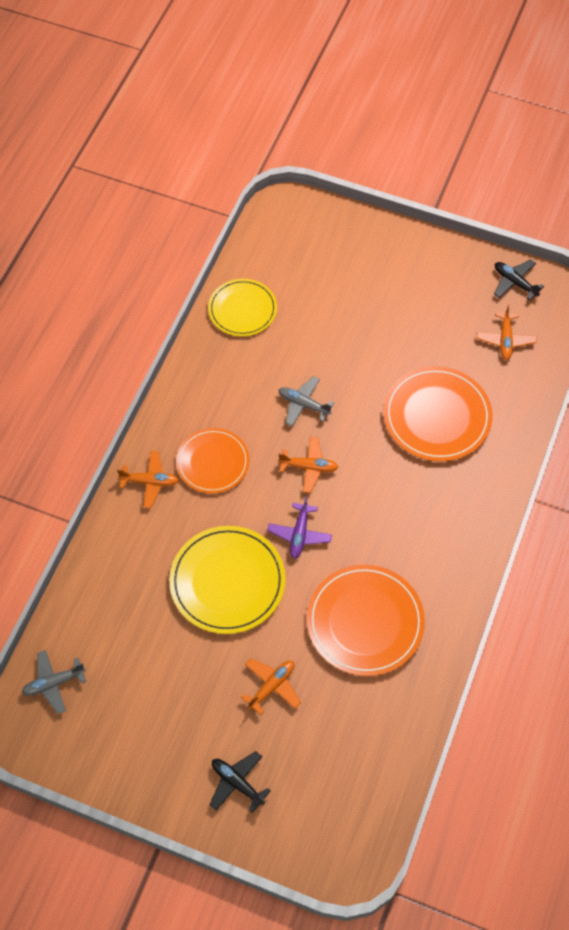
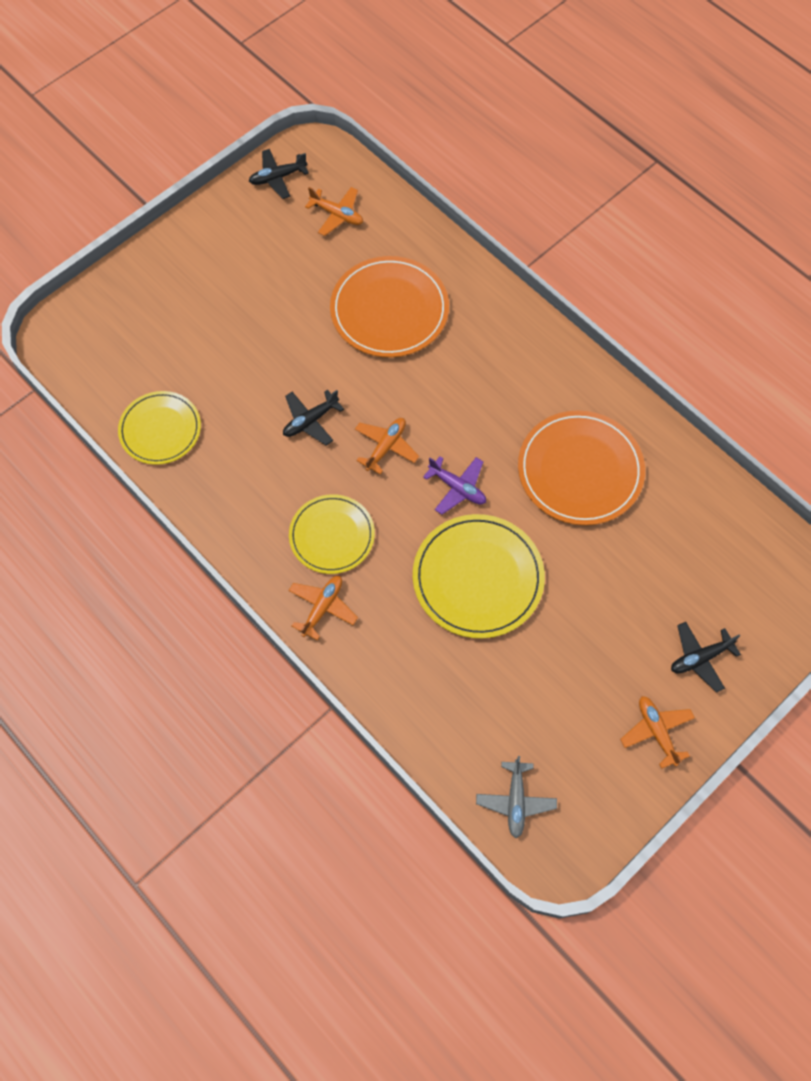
camera: 65 degrees left, 5 degrees up
orange plate [176,428,249,493] -> yellow plate [289,494,375,574]
orange plane [241,659,301,715] -> orange plane moved to [620,696,695,769]
grey plane [278,376,334,426] -> black plane [283,390,344,446]

